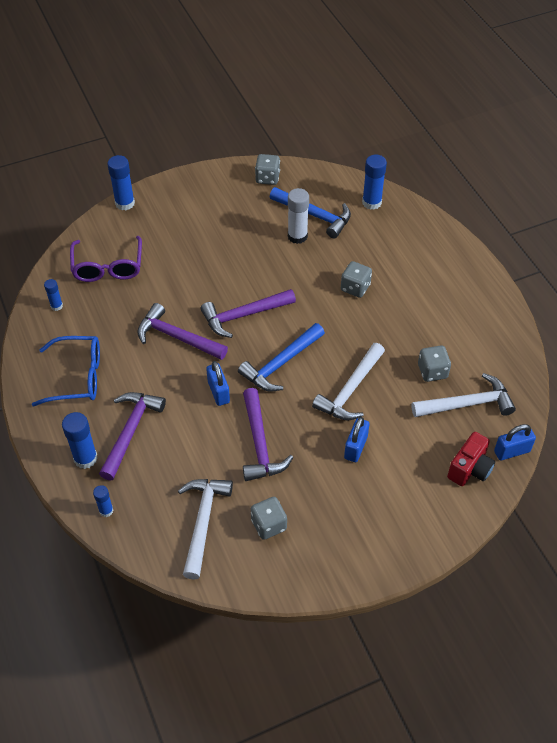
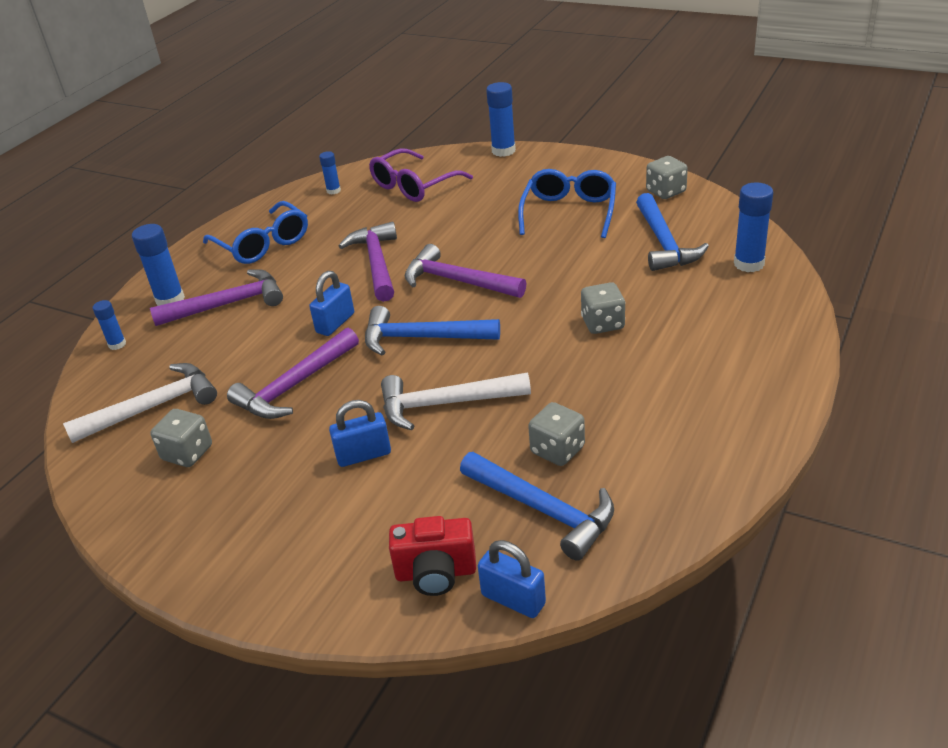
camera: 55 degrees right, 15 degrees down
white glue stick [288,188,309,244] -> none
white hammer [412,373,516,417] -> blue hammer [460,452,614,561]
none -> blue glasses [518,169,616,238]

